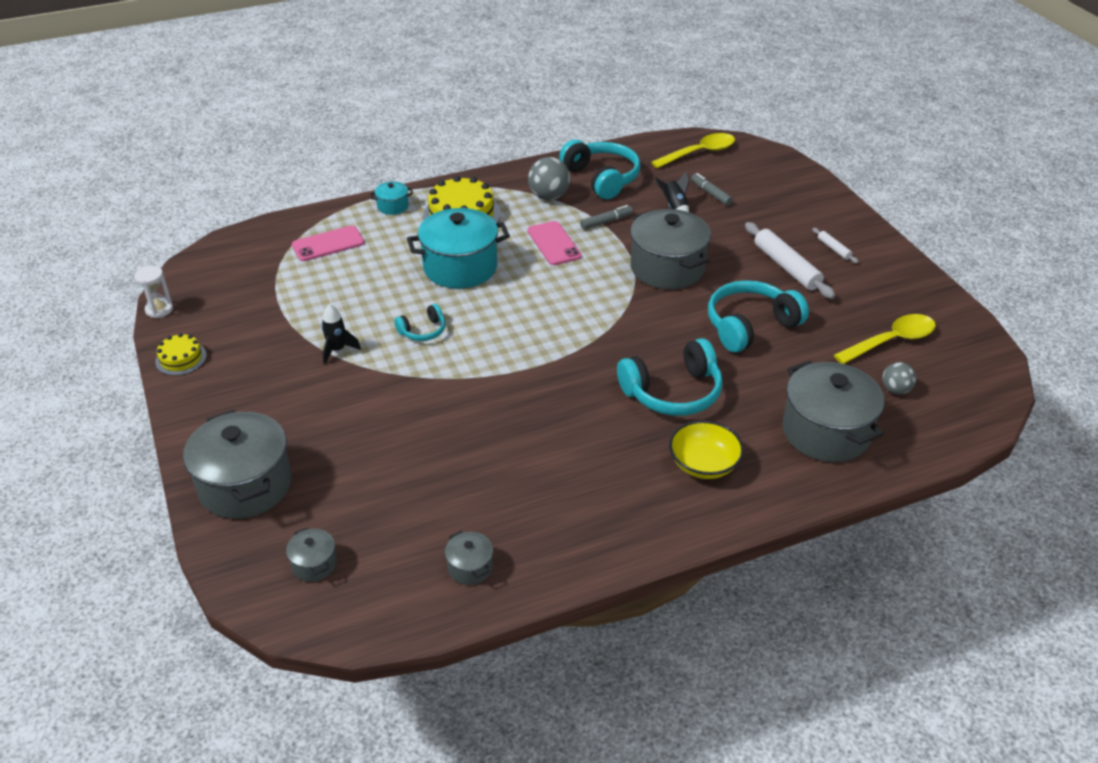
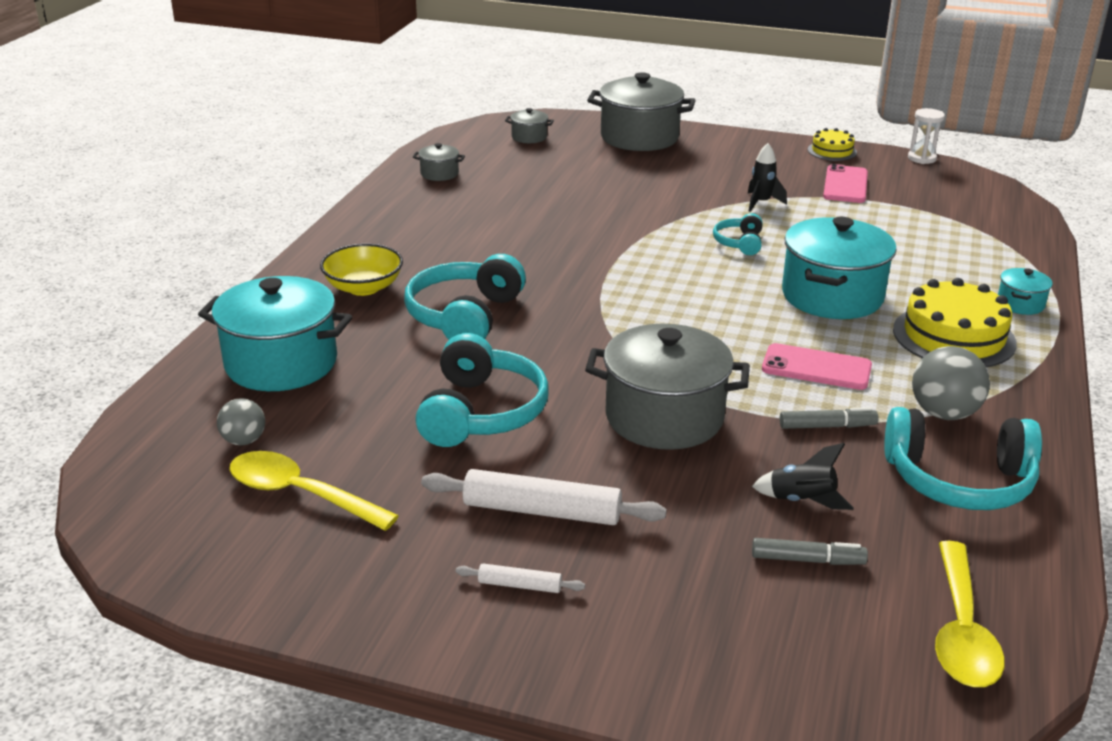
camera: 130 degrees right, 10 degrees down
pink phone [292,226,365,261] -> pink phone moved to [823,164,868,203]
grey marker [580,205,633,230] -> grey marker turned 105 degrees counterclockwise [780,407,879,429]
grey pot [782,361,884,462] -> turquoise pot [198,276,352,391]
yellow spoon [834,314,936,364] -> yellow spoon turned 105 degrees clockwise [229,451,399,531]

